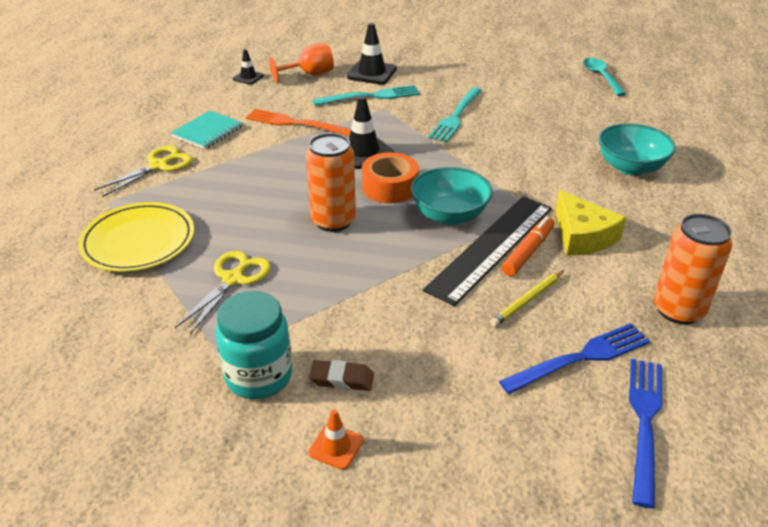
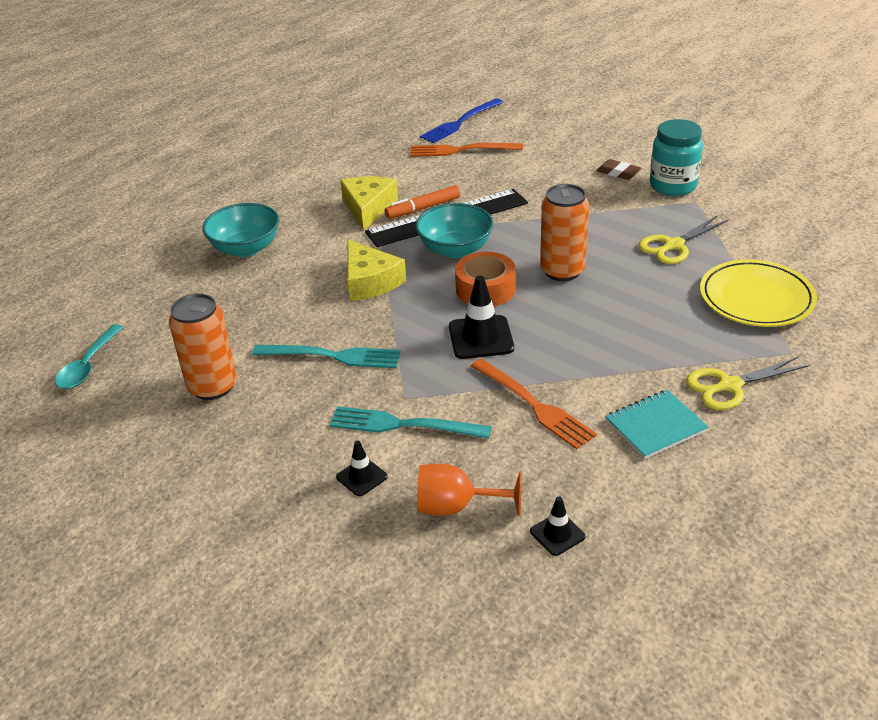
camera: 150 degrees left, 0 degrees up
orange traffic cone [308,409,364,470] -> none
black traffic cone [347,23,397,85] -> black traffic cone [336,440,388,496], size x0.57
turquoise fork [428,87,482,142] -> turquoise fork turned 45 degrees clockwise [252,345,401,368]
yellow pencil [490,270,564,327] -> none
blue fork [499,323,650,394] -> orange fork [410,143,523,157]
orange can [654,214,732,324] -> orange can moved to [169,293,237,400]
none -> yellow cheese [347,240,406,301]

